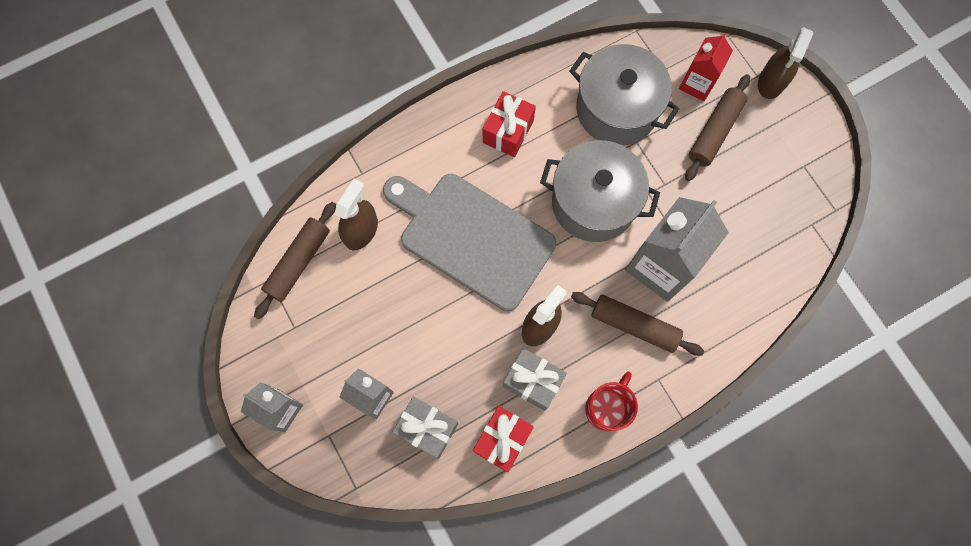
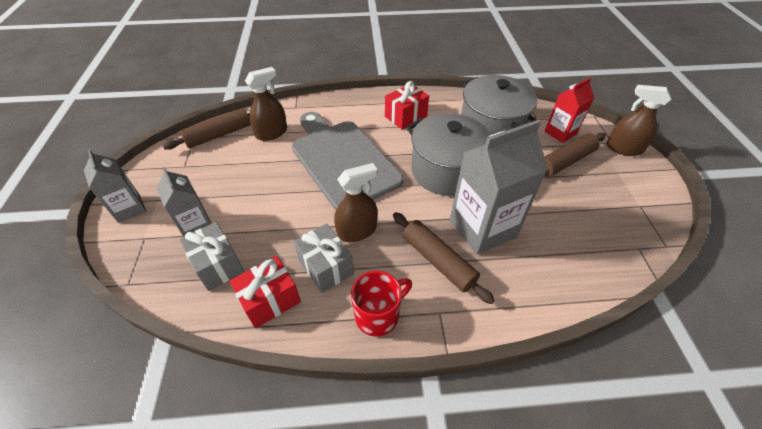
camera: 25 degrees right, 25 degrees down
brown spray bottle [758,27,813,99] -> brown spray bottle turned 60 degrees clockwise [606,85,671,156]

